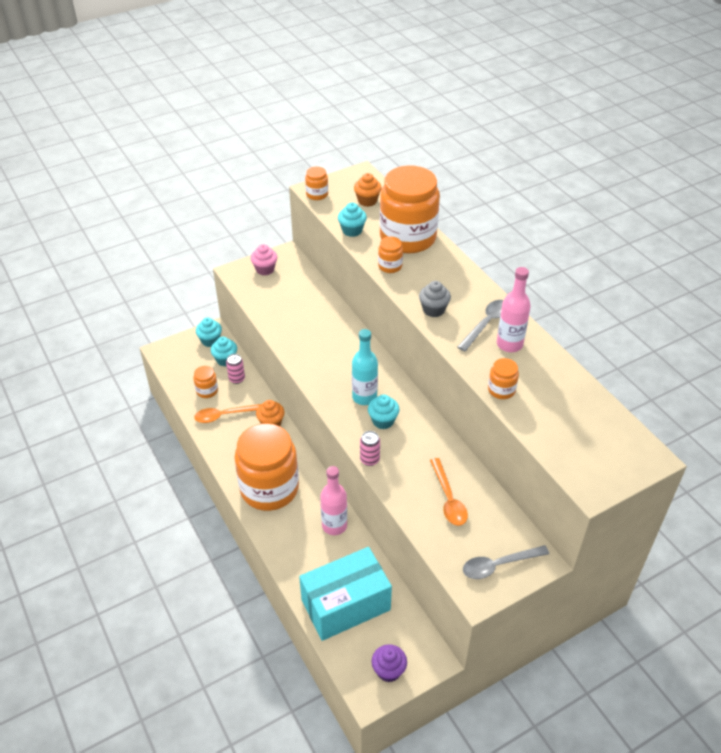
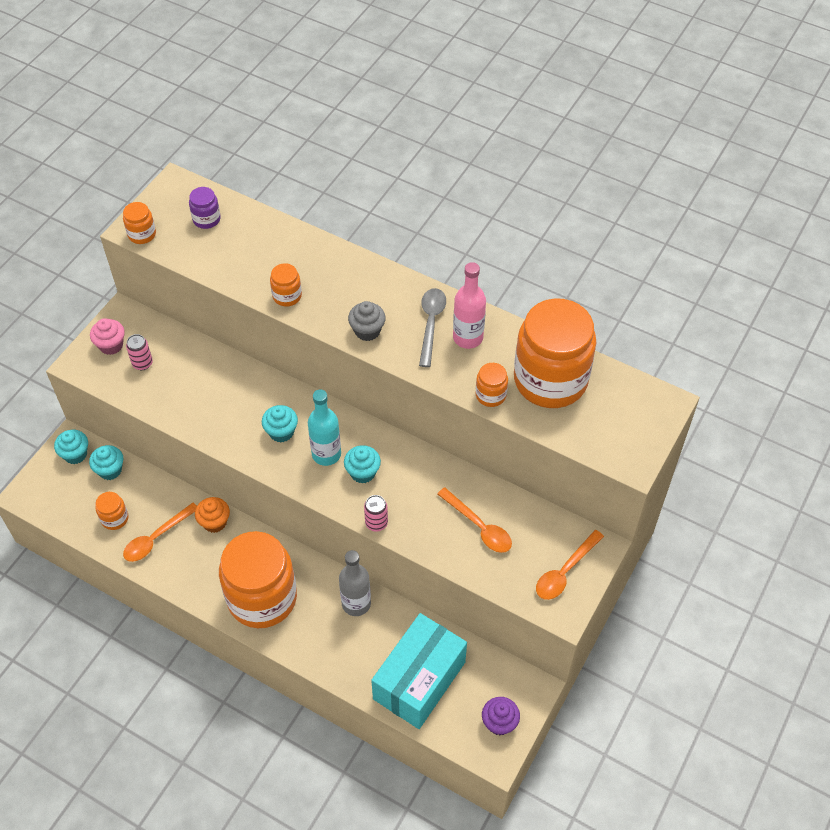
camera: 30 degrees left, 10 degrees up
pink can [226,354,245,384] -> pink can moved to [126,334,153,370]
pink bottle [320,466,347,535] -> grey bottle [339,550,371,616]
turquoise cupcake [338,202,367,237] -> turquoise cupcake moved to [262,405,298,443]
orange cupcake [354,173,382,207] -> purple jar [189,187,221,229]
orange jar [380,165,440,253] -> orange jar moved to [514,298,596,408]
grey spoon [463,545,549,579] -> orange spoon [536,530,604,600]

